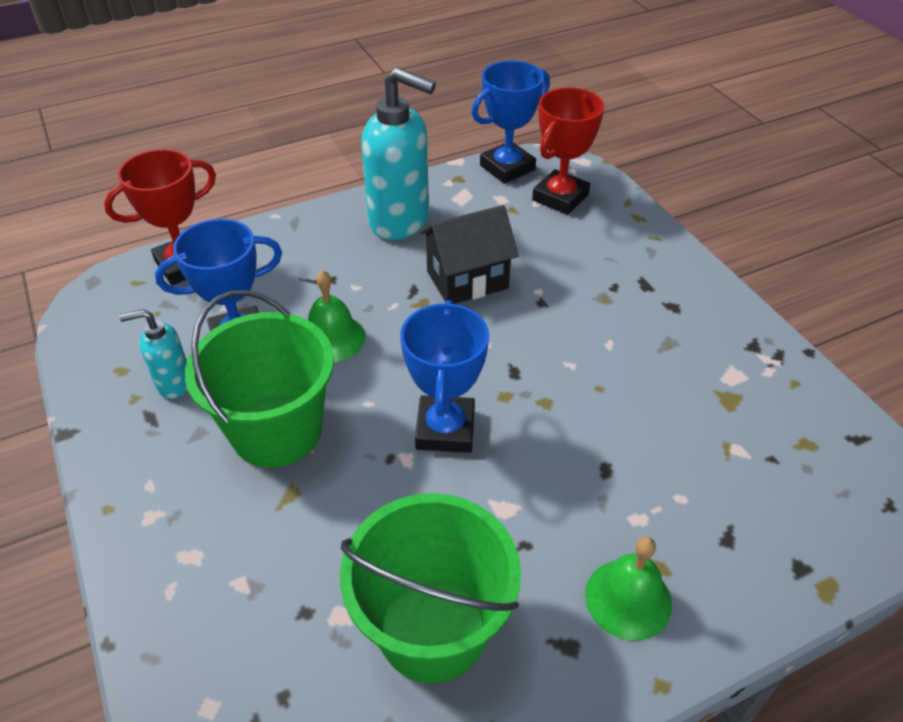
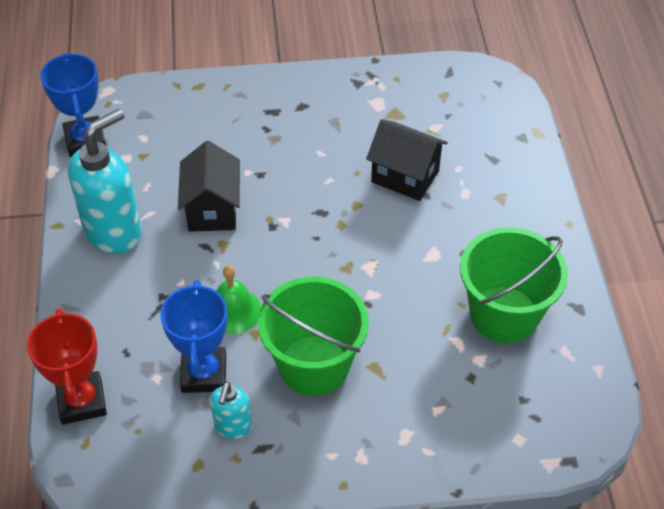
camera: 70 degrees left, 5 degrees up
blue trophy [400,300,489,453] -> none
red trophy [532,87,604,215] -> none
green bell [585,537,672,641] -> none
none -> black house [366,119,448,201]

